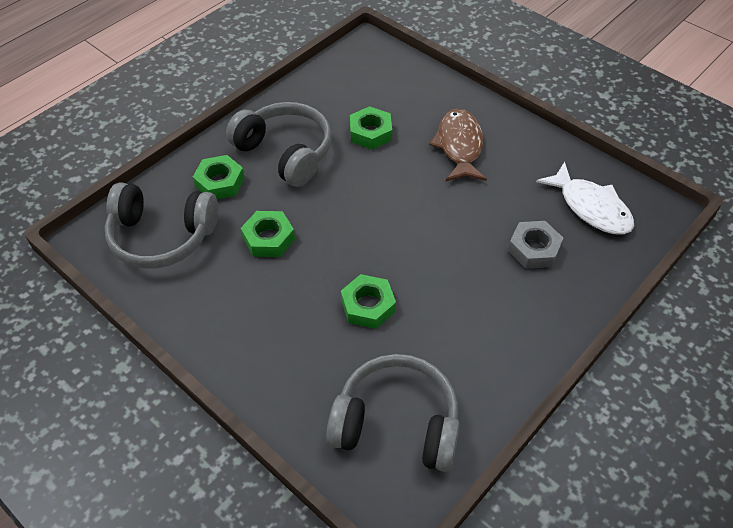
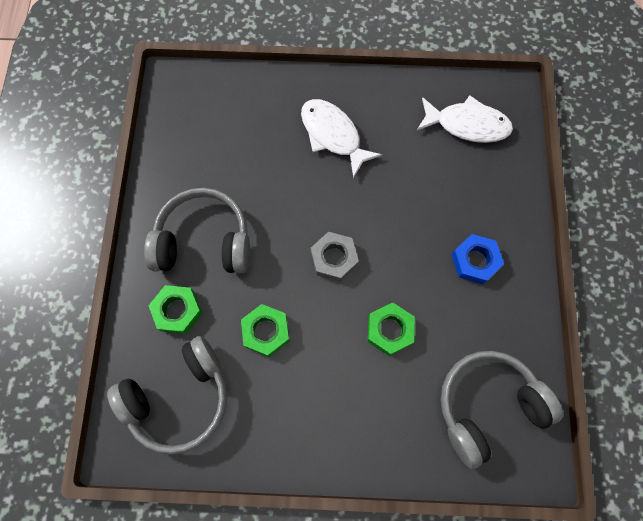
camera: 40 degrees left, 20 degrees up
green nut [350,106,392,150] -> none
brown fish [429,109,487,182] -> white fish [301,99,382,178]
grey nut [508,221,563,269] -> grey nut moved to [311,232,359,282]
none -> blue nut [451,234,504,284]

